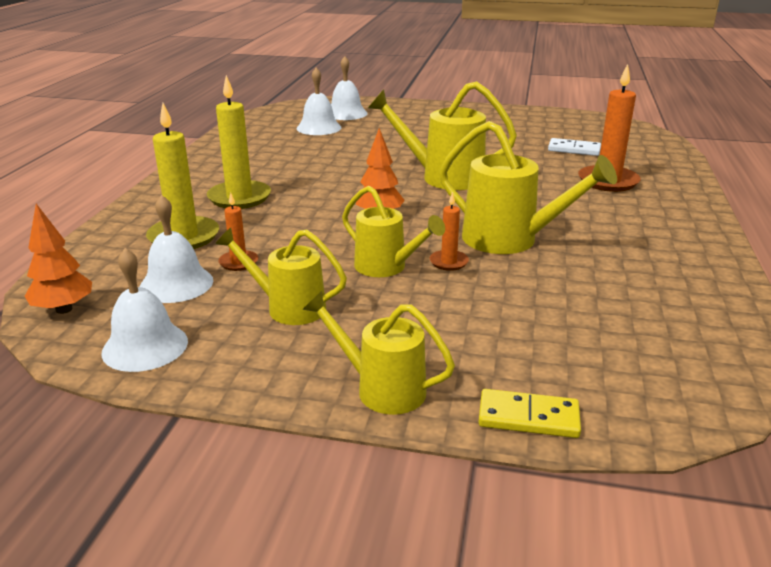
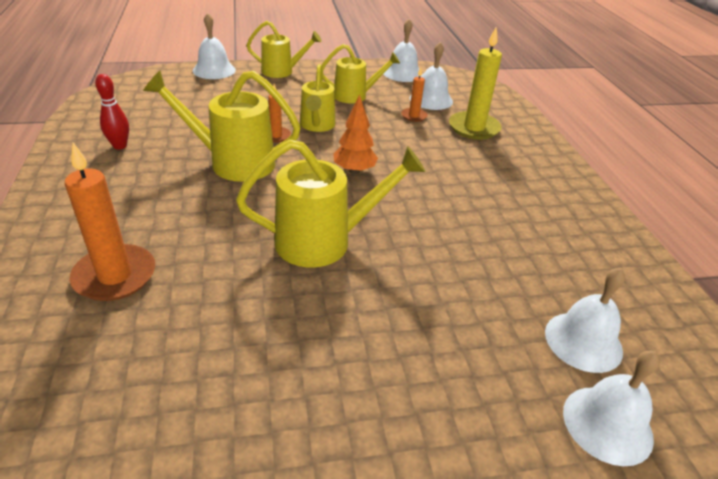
camera: 155 degrees right, 10 degrees up
orange tree [25,204,92,314] -> none
yellow candle [207,75,271,209] -> none
yellow watering can [342,186,445,277] -> yellow watering can turned 105 degrees counterclockwise [300,64,335,132]
yellow domino [478,389,581,438] -> white bell [193,13,236,79]
white domino [548,138,601,156] -> none
none -> red bowling pin [95,74,129,149]

